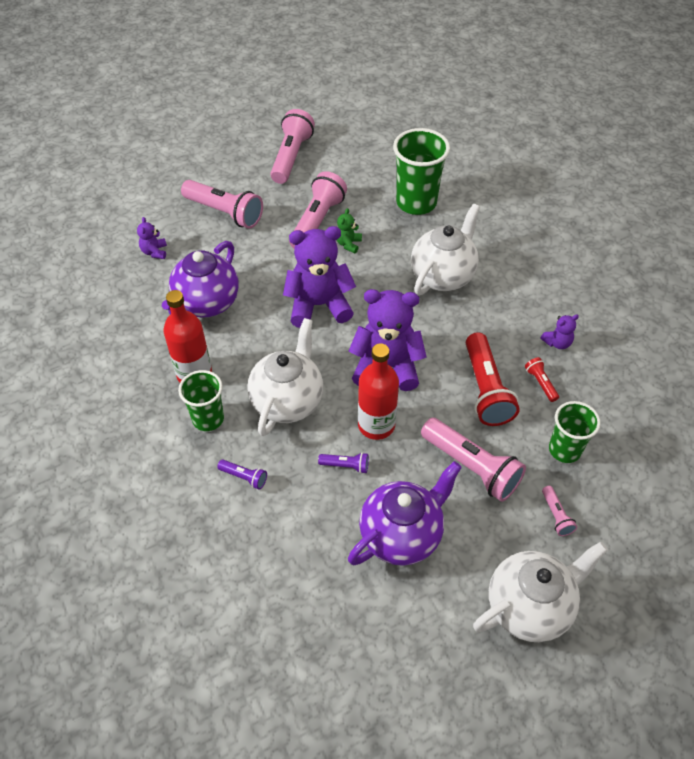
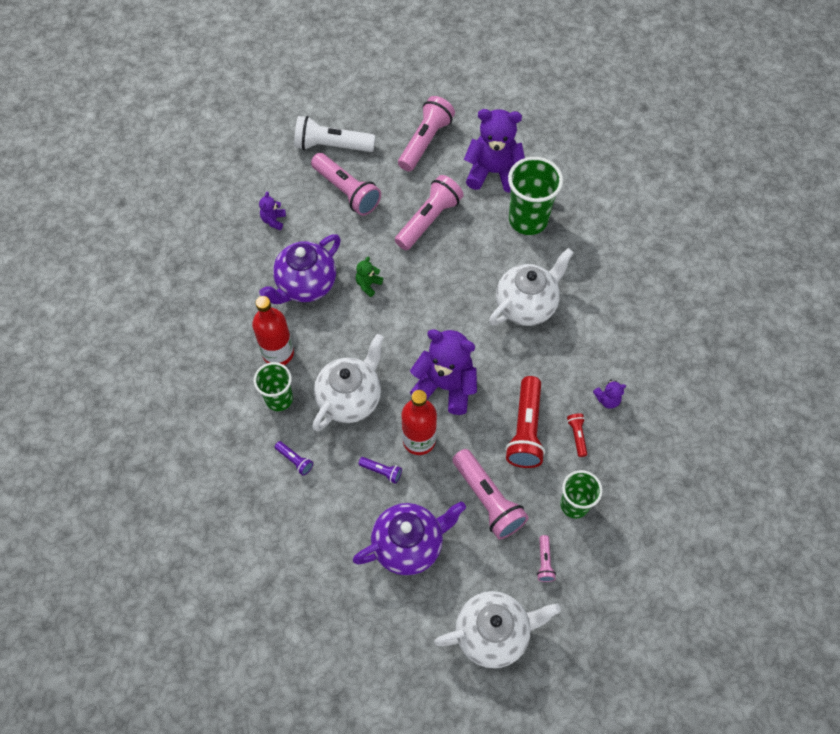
camera: 15 degrees right, 10 degrees up
purple teddy bear [283,226,356,328] -> purple teddy bear moved to [464,109,525,193]
green teddy bear [337,208,362,253] -> green teddy bear moved to [356,257,383,297]
none -> white flashlight [294,116,375,152]

